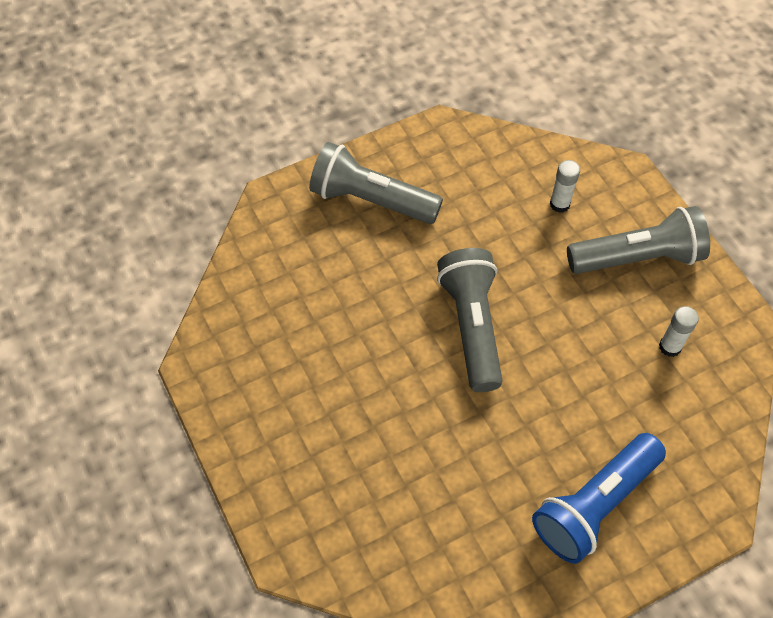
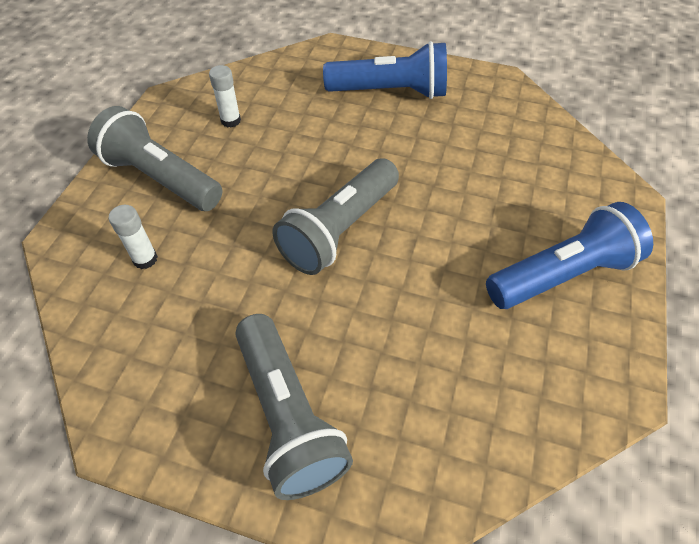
camera: 135 degrees left, 5 degrees down
none -> blue flashlight [486,202,653,309]

